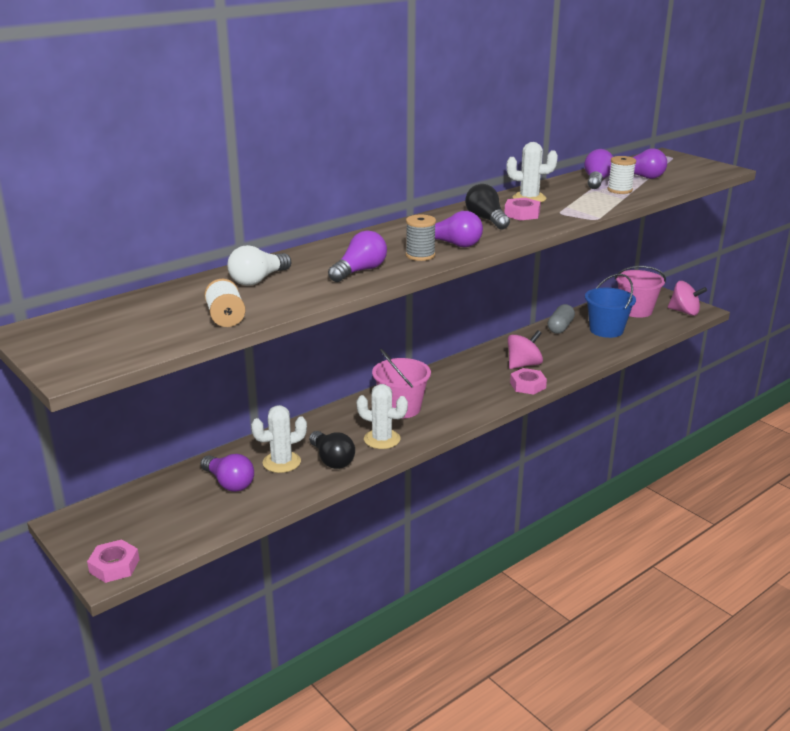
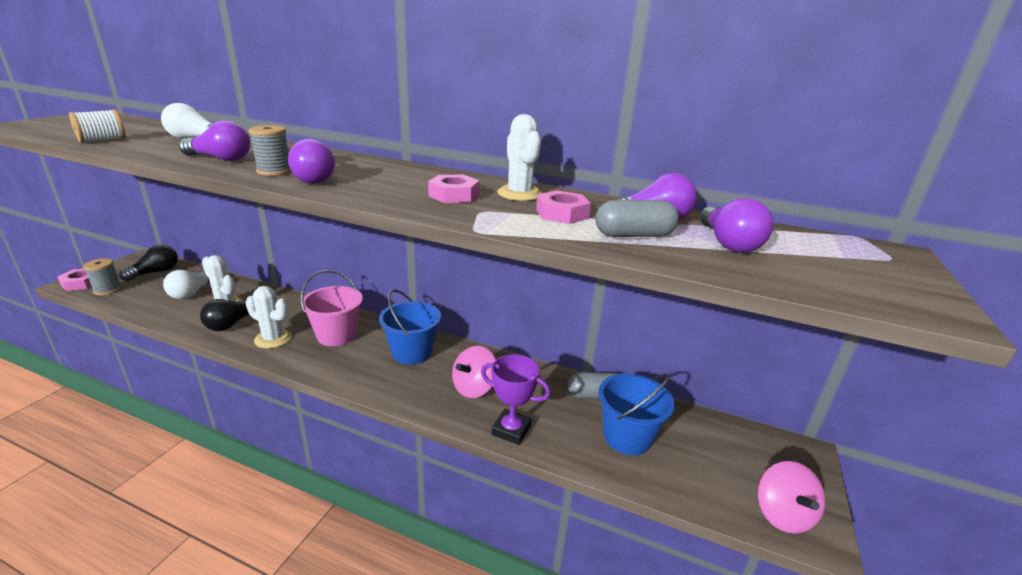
camera: 60 degrees right, 0 degrees up
purple light bulb [201,454,254,492] -> white light bulb [163,270,210,299]
white cactus [356,384,408,449] -> white cactus turned 60 degrees counterclockwise [245,286,292,349]
black light bulb [465,184,510,229] -> black light bulb moved to [119,245,178,281]
pink spinning top [508,330,543,369] -> pink spinning top turned 105 degrees clockwise [452,346,496,398]
pink nut [510,368,547,395] -> pink nut moved to [536,190,591,224]
white spool [608,156,636,194] -> grey capsule [595,200,679,237]
pink bucket [615,266,666,318] -> none
none -> grey spool [83,258,122,295]
none -> blue bucket [379,289,441,365]
none -> purple trophy [481,354,550,445]

